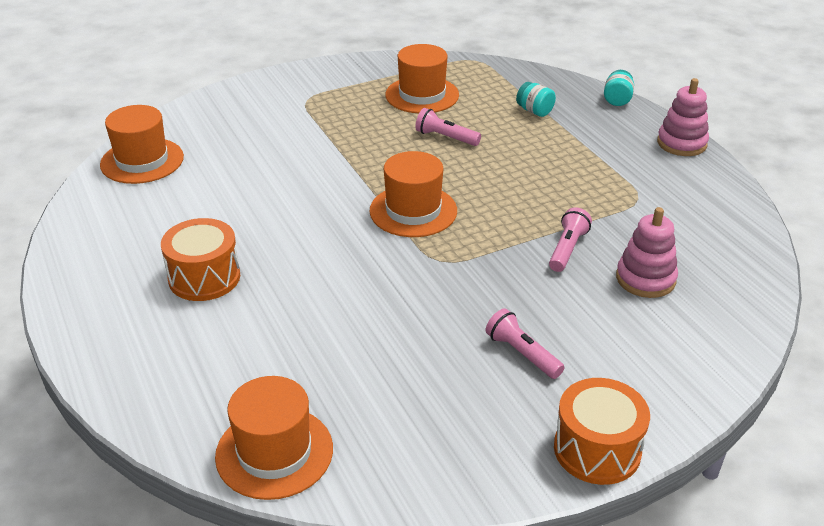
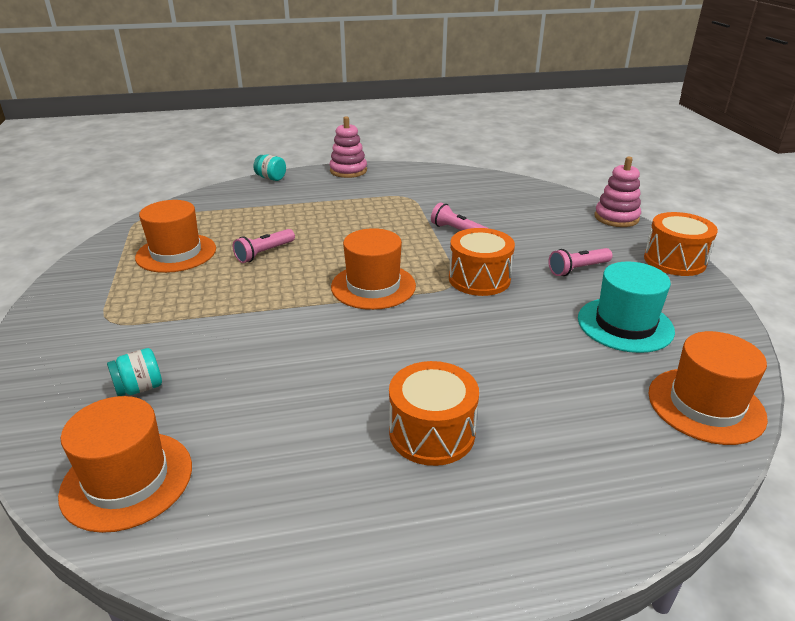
camera: 75 degrees left, 5 degrees down
turquoise jar [516,82,556,117] -> turquoise jar moved to [107,348,162,396]
pink stacking toy [616,207,678,298] -> pink stacking toy moved to [595,157,641,227]
none -> orange drum [449,228,515,296]
none -> turquoise hat [578,261,675,353]

